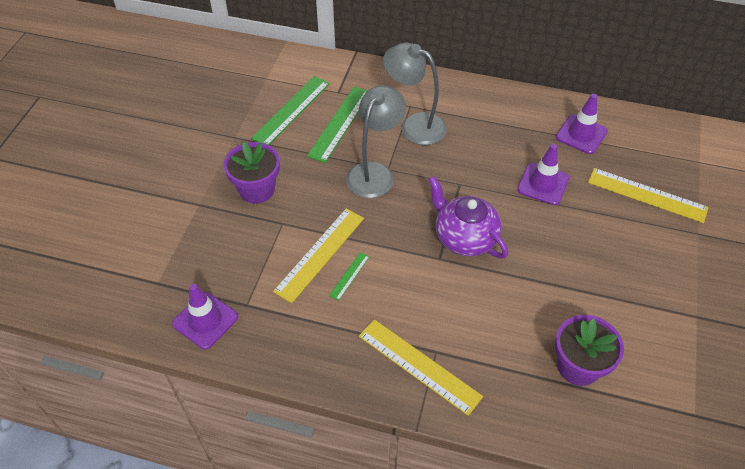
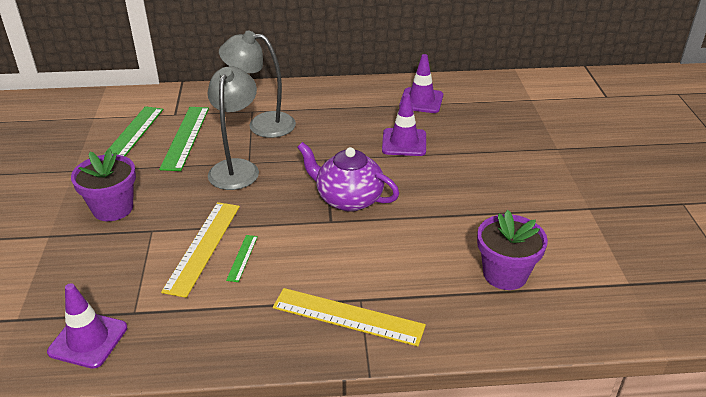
camera: 20 degrees left, 15 degrees down
yellow ruler [588,168,709,223] -> none

